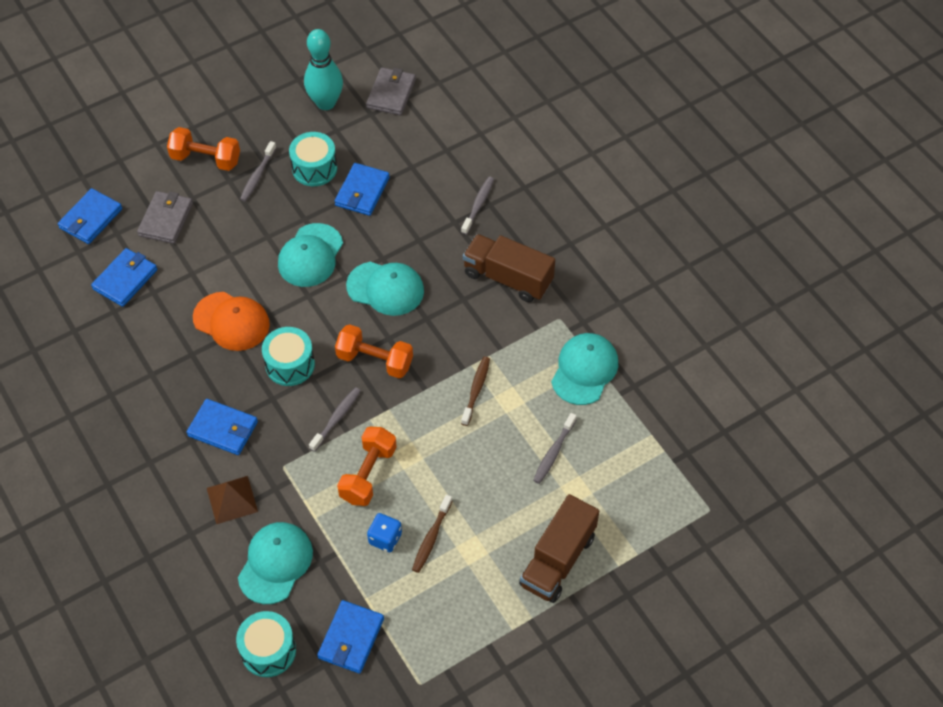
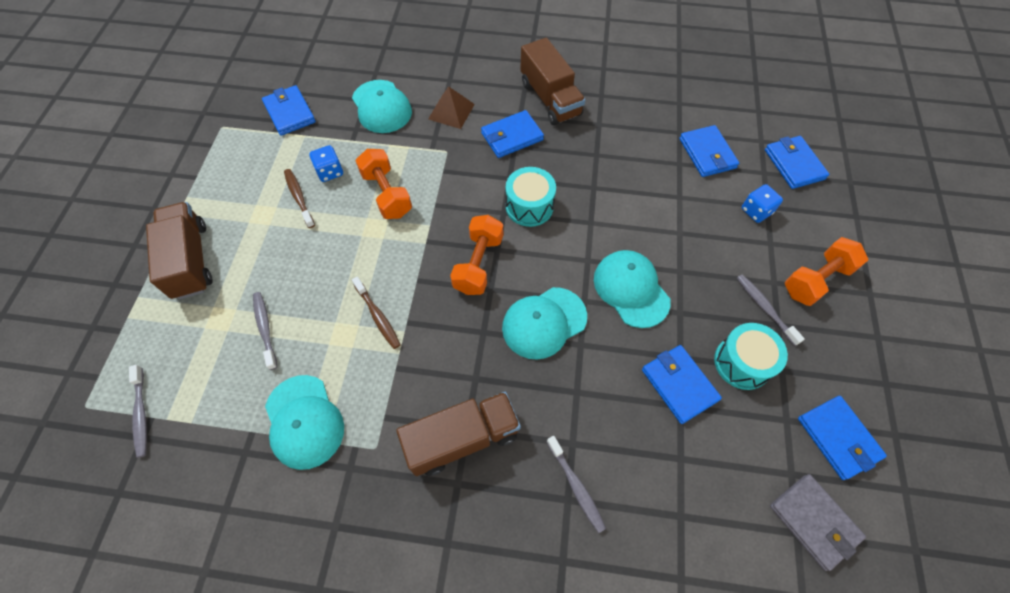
camera: 130 degrees right, 5 degrees up
grey wallet [137,191,193,244] -> blue dice [742,184,783,223]
orange cap [193,292,270,351] -> none
turquoise drum [236,611,296,677] -> none
turquoise bowling pin [304,29,343,110] -> blue wallet [798,396,887,480]
grey toothbrush [309,387,361,452] -> grey toothbrush moved to [129,365,147,458]
orange dumbbell [335,324,413,378] -> orange dumbbell turned 45 degrees counterclockwise [450,215,503,295]
none -> brown truck [520,38,585,125]

